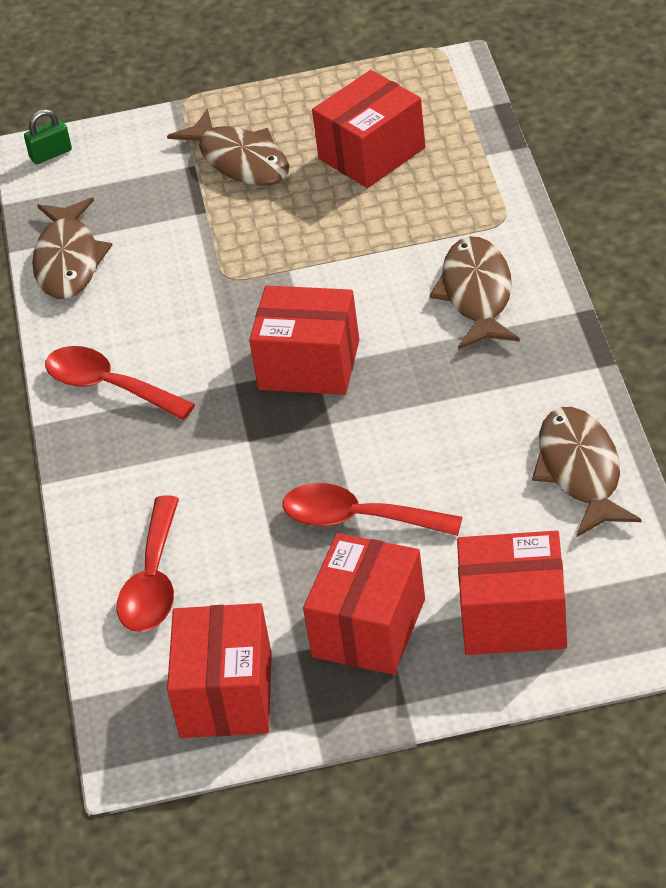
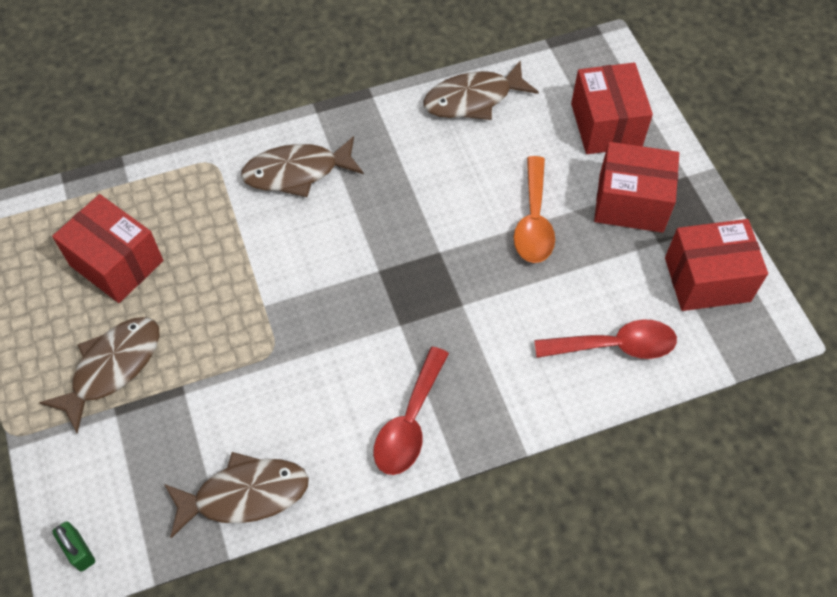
camera: 105 degrees left, 15 degrees up
red box [249,285,359,395] -> none
red spoon [282,483,462,536] -> orange spoon [514,156,555,263]

